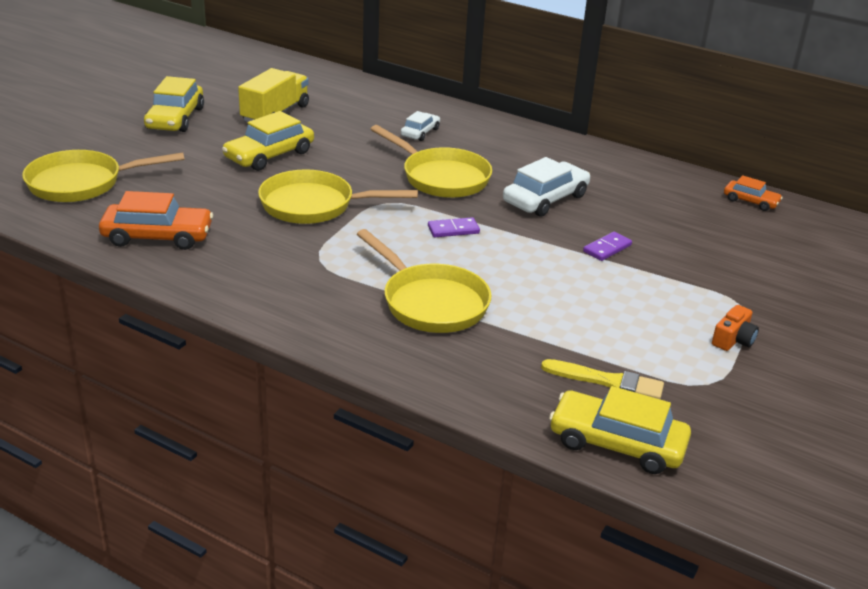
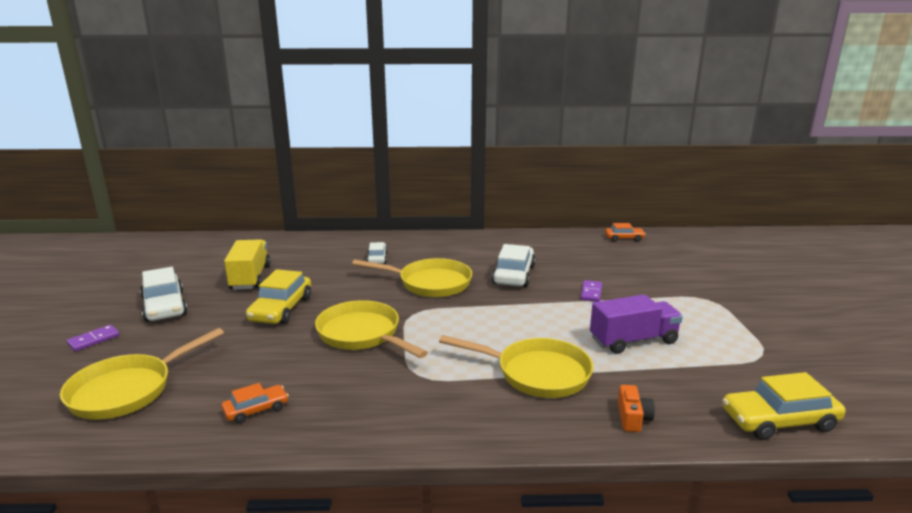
camera: 30 degrees left, 10 degrees down
orange car [99,191,213,250] -> orange car [222,383,289,424], size x0.57
yellow car [144,76,204,132] -> white car [140,267,187,322]
yellow pan [258,169,418,224] -> yellow pan turned 75 degrees clockwise [315,300,428,358]
purple domino [428,217,480,237] -> purple domino moved to [67,325,120,351]
yellow brush [541,359,664,399] -> none
orange camera [712,305,759,351] -> orange camera moved to [618,385,655,432]
none -> purple truck [590,294,683,354]

